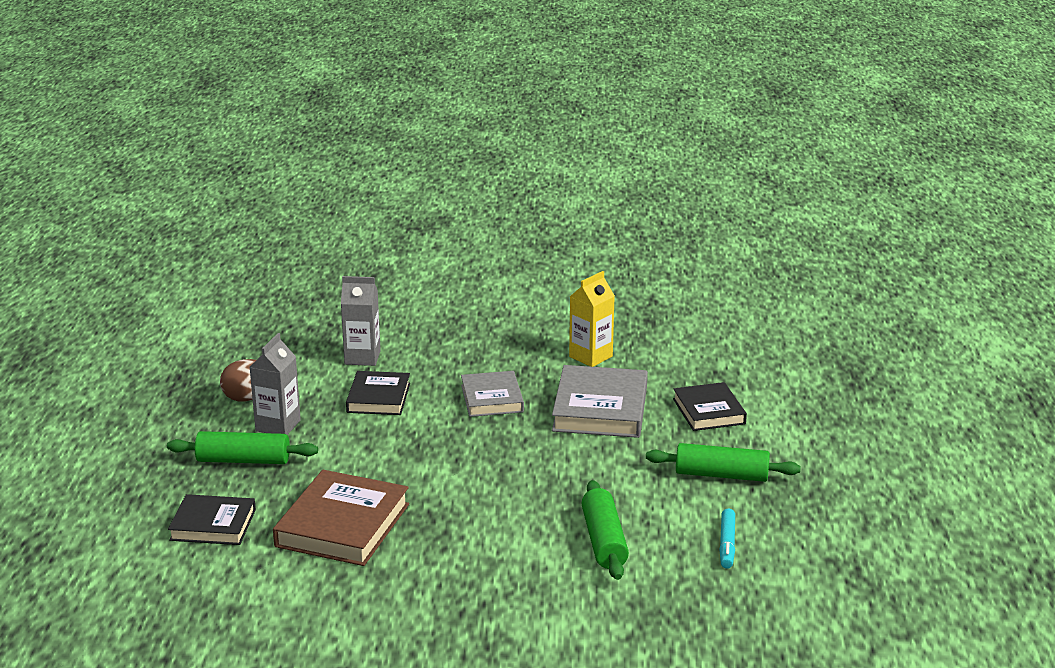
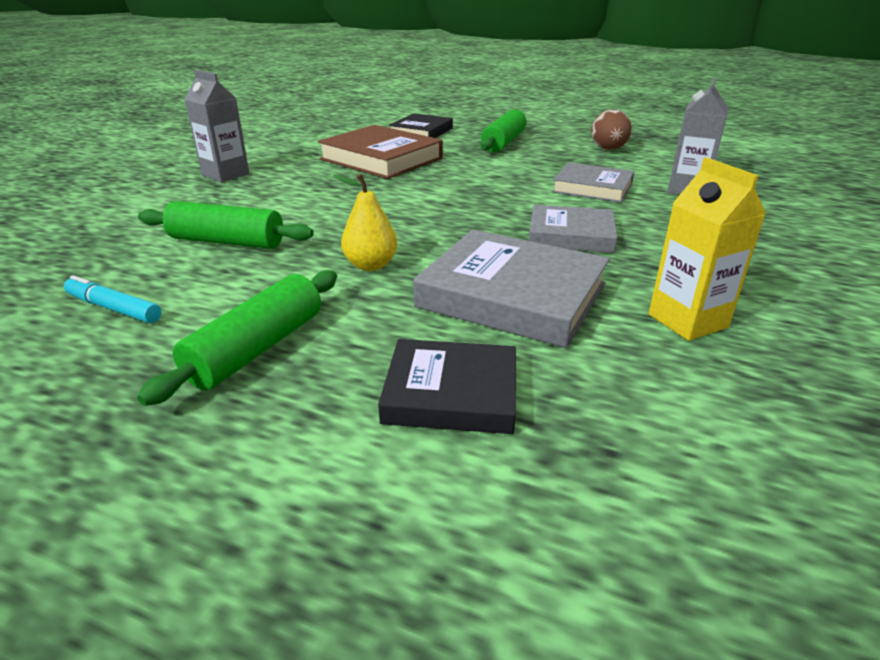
camera: 110 degrees right, 5 degrees up
grey carton [250,333,301,435] -> grey carton moved to [184,70,250,183]
black book [346,371,410,415] -> grey book [552,162,634,203]
none -> yellow pear [333,174,398,271]

